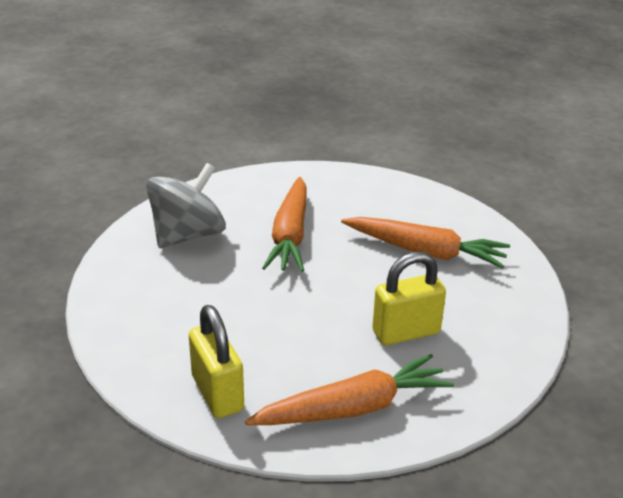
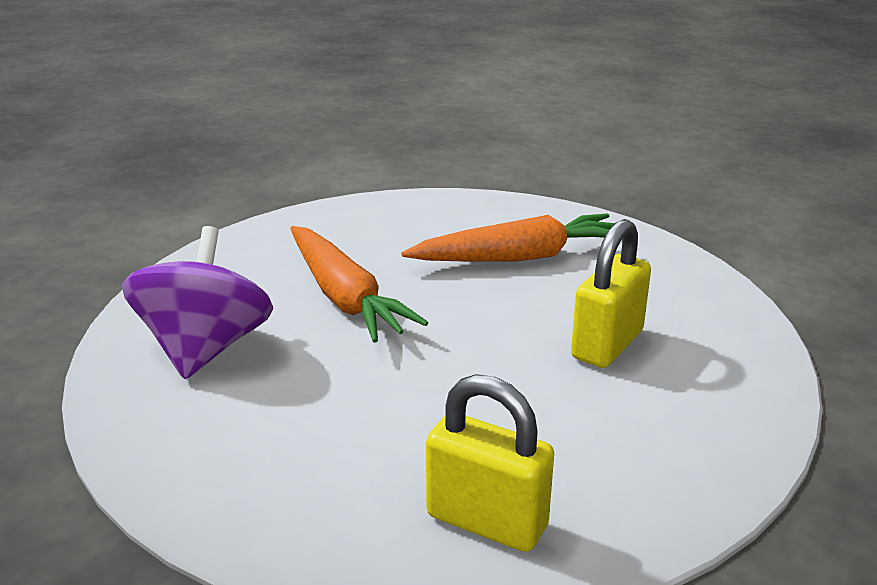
camera: 35 degrees left, 5 degrees down
grey spinning top [146,163,226,248] -> purple spinning top [122,226,273,379]
orange carrot [245,354,454,425] -> none

